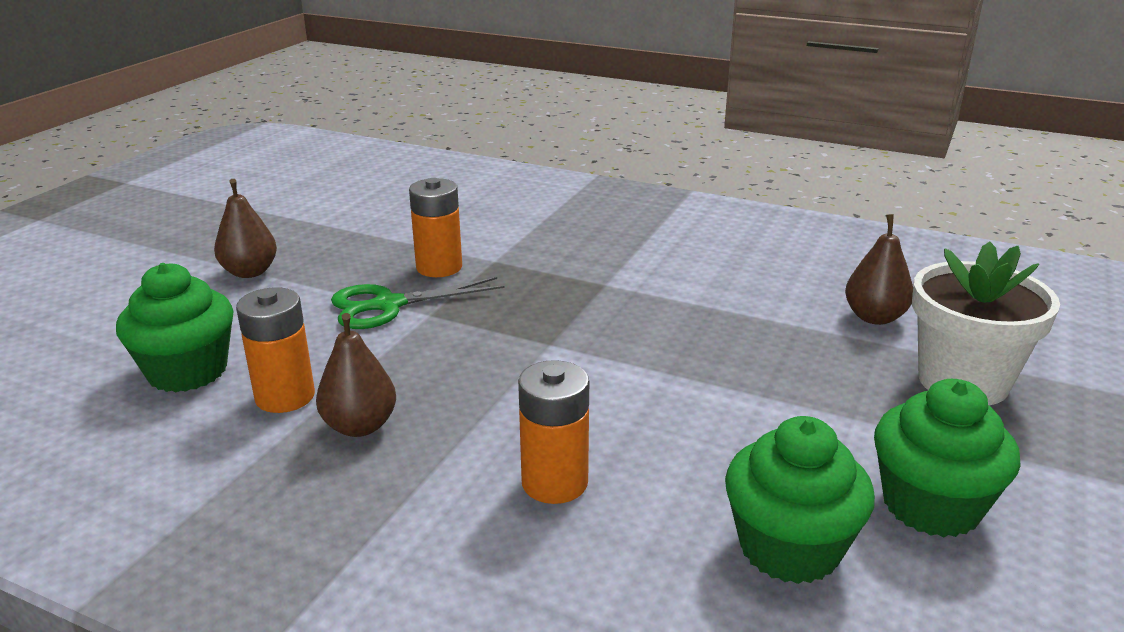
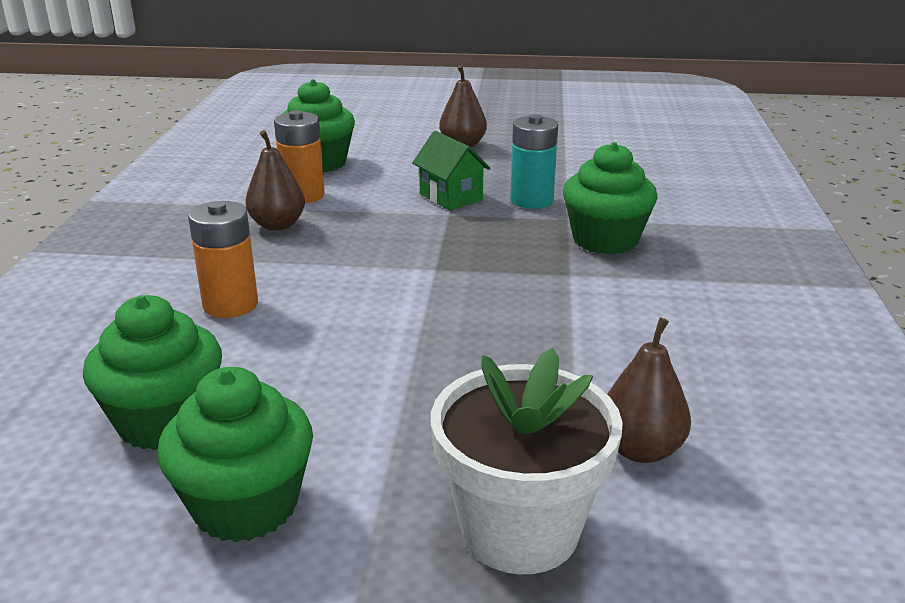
camera: 70 degrees right, 0 degrees up
green scissors [331,277,505,329] -> green house [412,131,490,210]
orange battery [409,178,462,277] -> turquoise battery [510,114,558,209]
none -> green cupcake [563,142,658,254]

